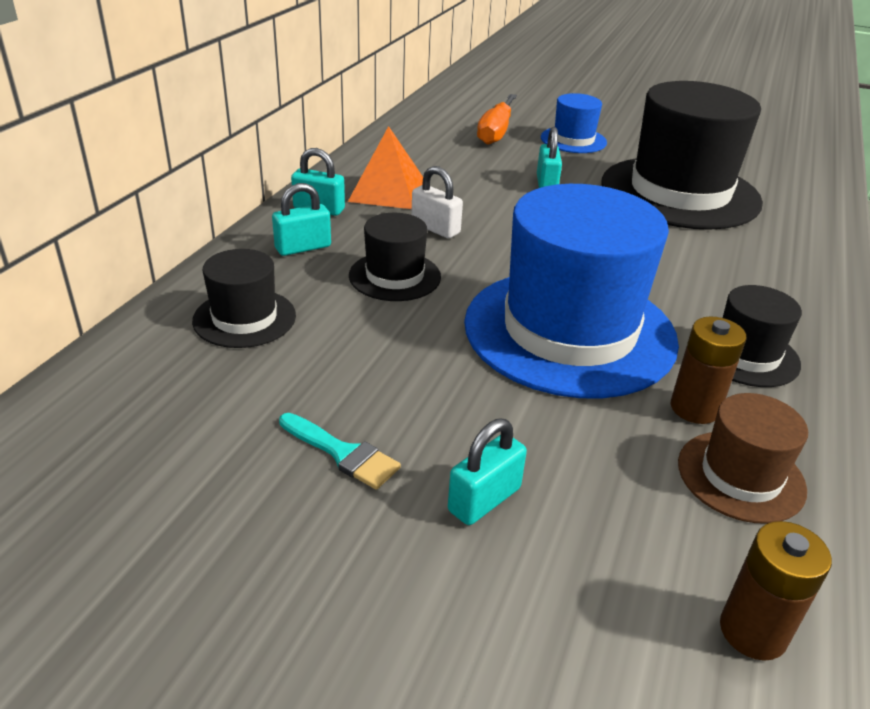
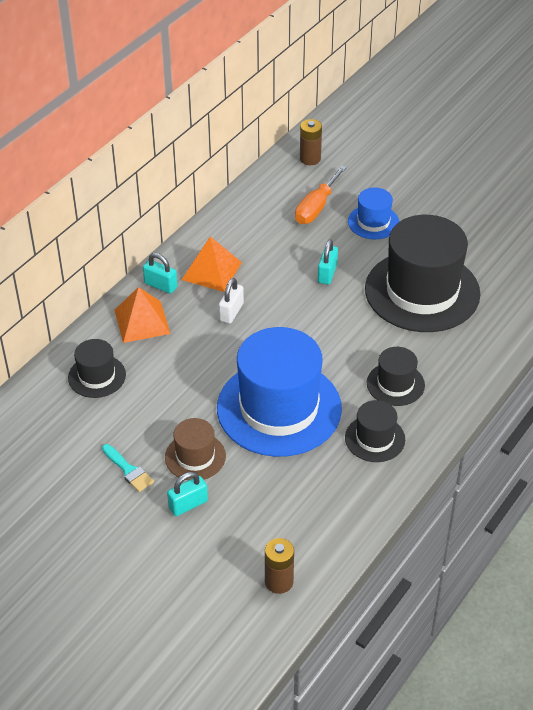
camera: 15 degrees right, 10 degrees up
turquoise padlock [272,183,331,256] -> orange pyramid [114,287,171,343]
black hat [349,213,441,301] -> black hat moved to [367,347,425,406]
white padlock [411,166,463,238] -> white padlock turned 60 degrees clockwise [219,278,244,324]
brown battery [671,316,747,424] -> brown battery moved to [300,119,322,165]
brown hat [678,393,808,524] -> brown hat moved to [165,418,226,480]

